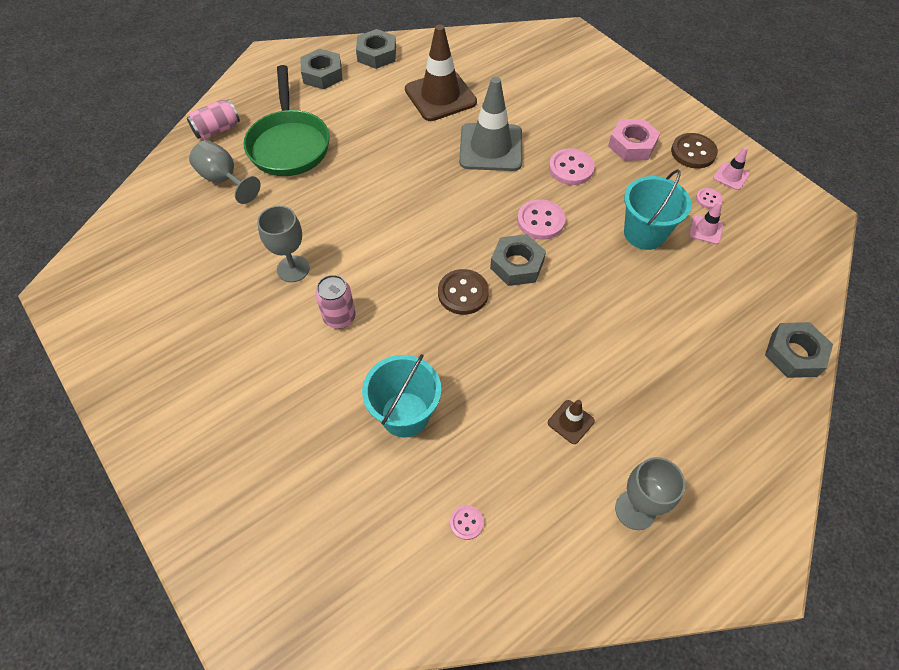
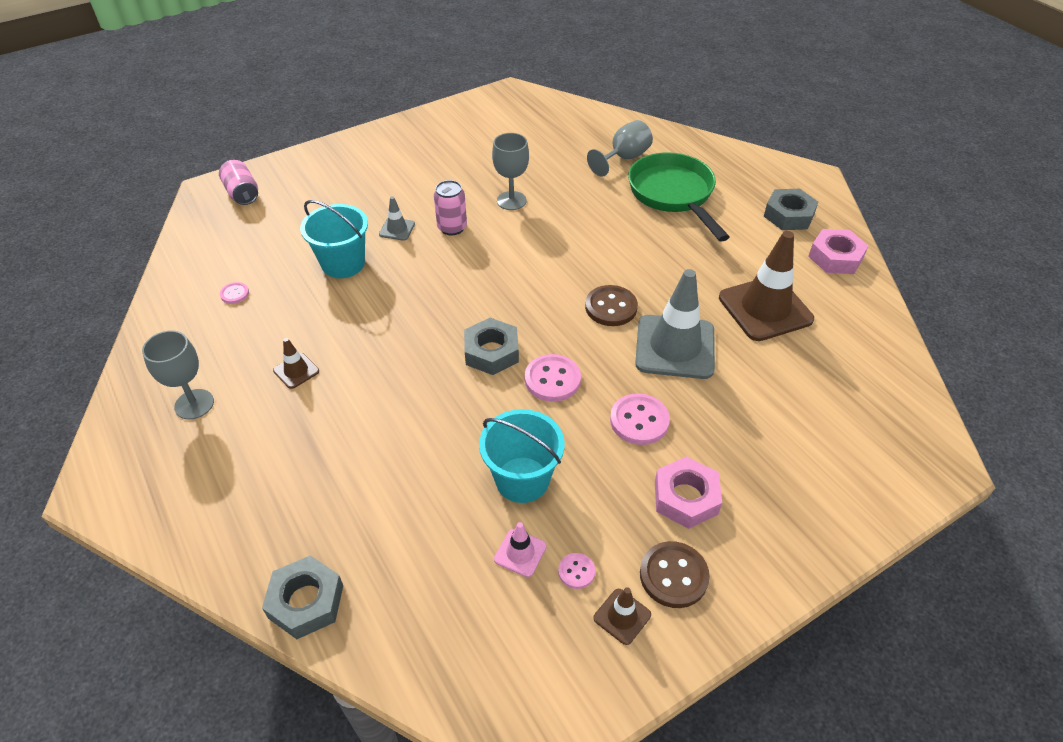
camera: 95 degrees right, 10 degrees down
pink can [187,99,240,140] -> pink can moved to [219,160,258,205]
green pan [243,65,330,176] -> green pan turned 75 degrees clockwise [628,152,729,242]
grey nut [356,29,396,69] -> pink nut [808,229,868,274]
brown button [438,269,489,315] -> brown button moved to [585,285,638,326]
pink traffic cone [713,147,750,190] -> brown traffic cone [594,587,651,645]
none -> grey traffic cone [379,196,415,241]

